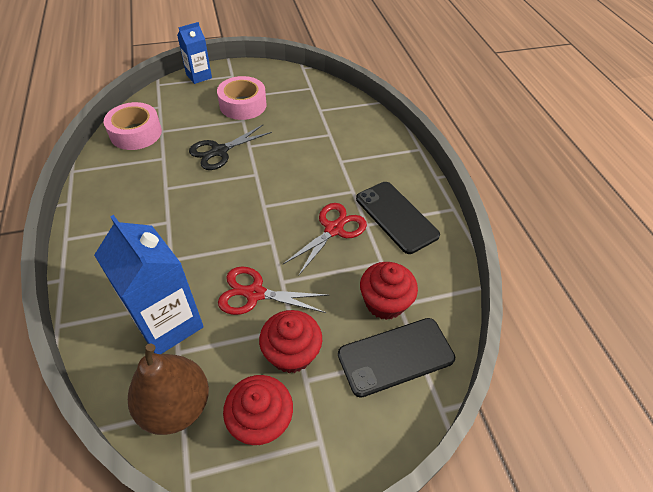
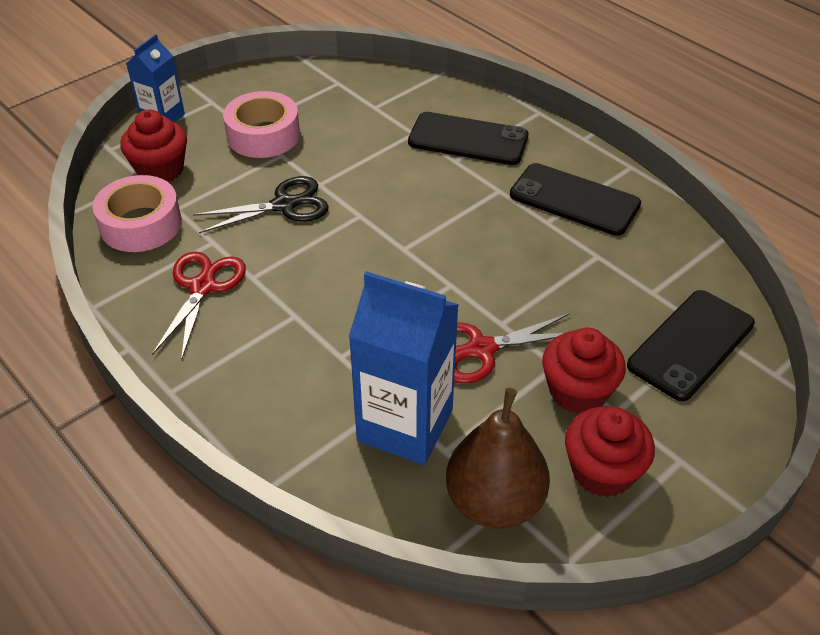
camera: 25 degrees left, 5 degrees down
black scissors [189,125,272,170] -> black scissors turned 135 degrees counterclockwise [193,176,329,233]
red scissors [283,203,367,276] -> red scissors moved to [152,251,246,361]
red cupcake [360,262,418,320] -> red cupcake moved to [120,110,187,182]
none -> black phone [408,112,528,165]

